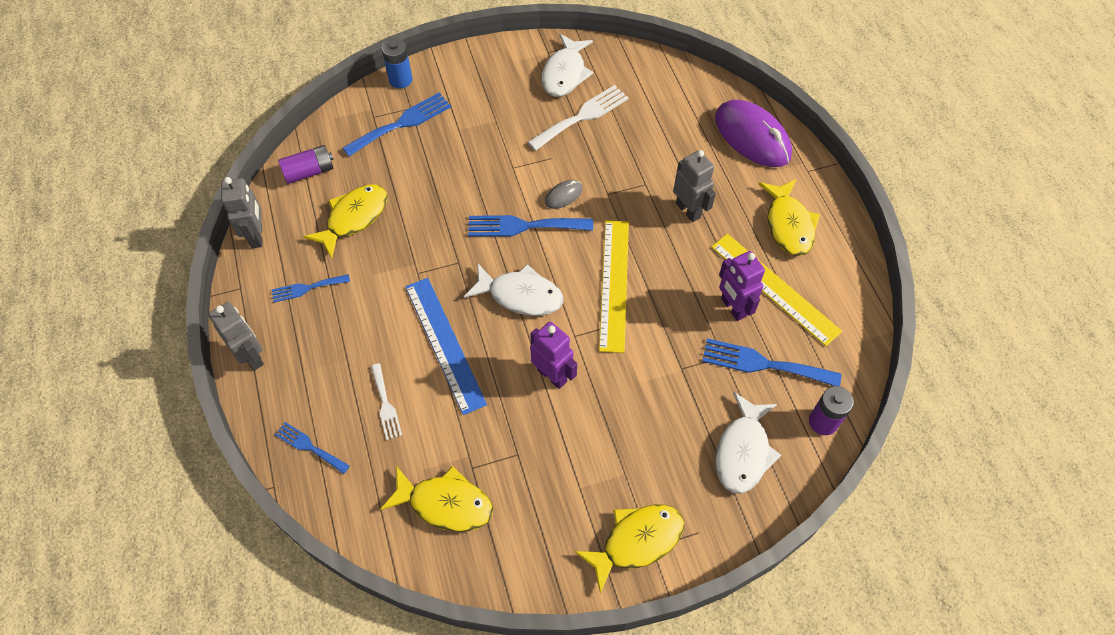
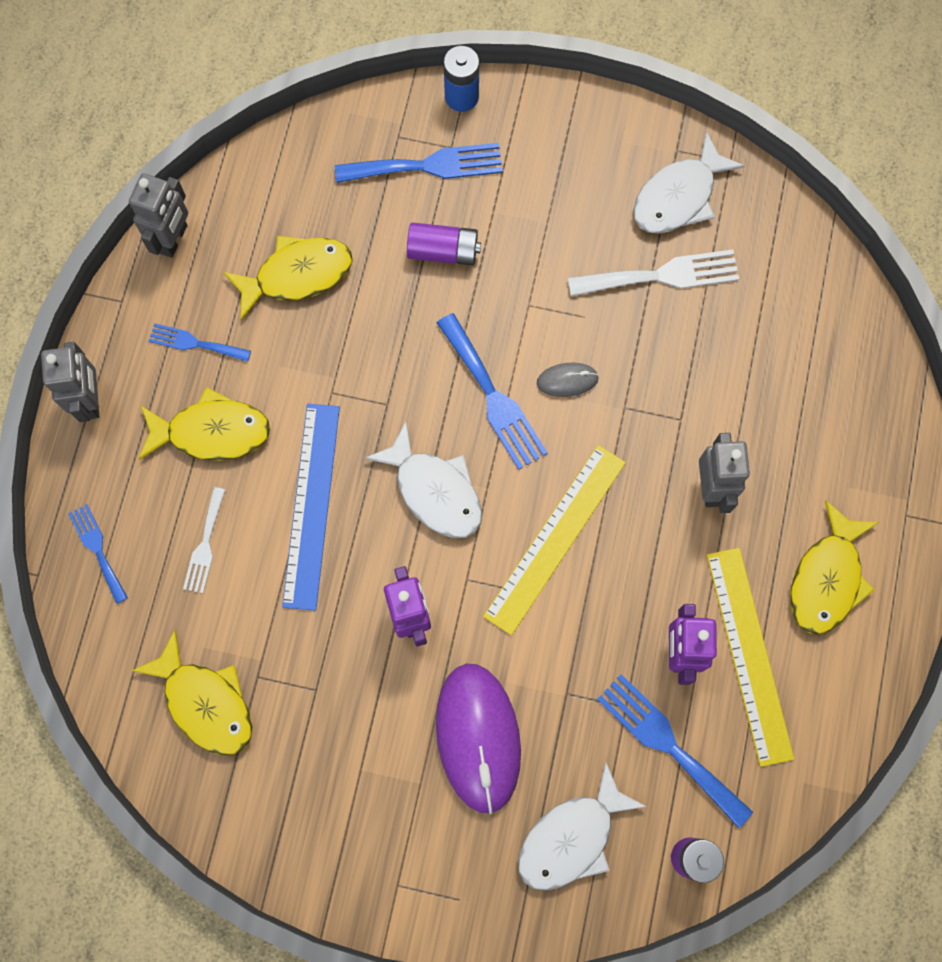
camera: 30 degrees right, 15 degrees up
purple battery [278,145,334,184] -> purple battery moved to [407,222,481,265]
blue fork [468,215,593,237] -> blue fork turned 150 degrees counterclockwise [437,313,548,470]
yellow fish [574,505,684,593] -> yellow fish moved to [139,387,270,461]
purple mouse [715,100,792,167] -> purple mouse moved to [436,664,521,814]

